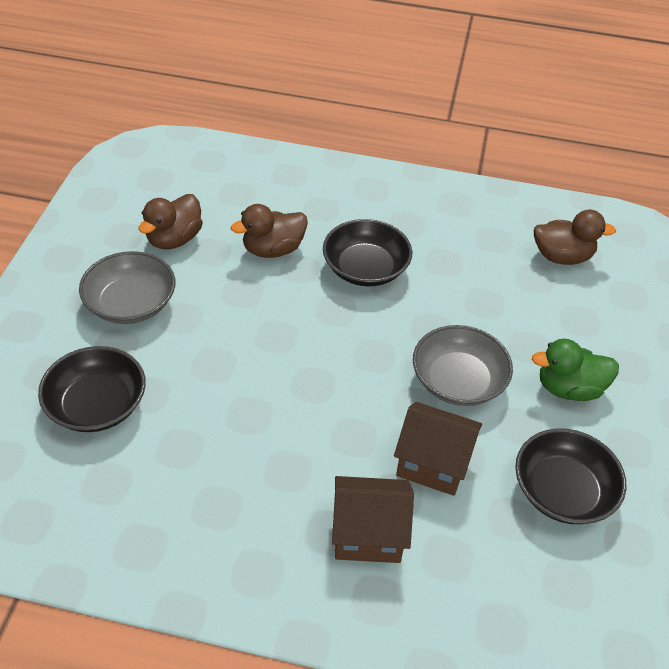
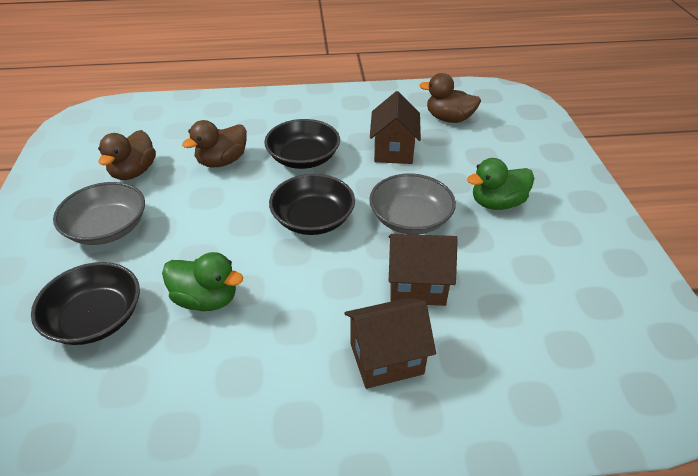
camera: 15 degrees left, 5 degrees down
black bowl [515,428,626,524] -> black bowl moved to [269,174,355,235]
brown duck [534,210,616,265] -> brown duck turned 150 degrees counterclockwise [419,73,481,123]
none -> green duck [162,252,243,311]
none -> brown house [370,91,421,164]

